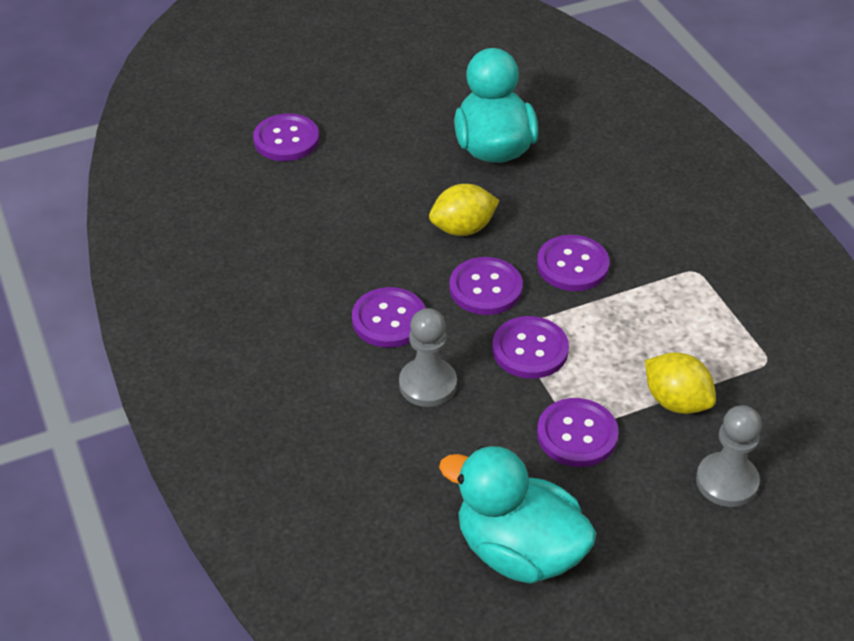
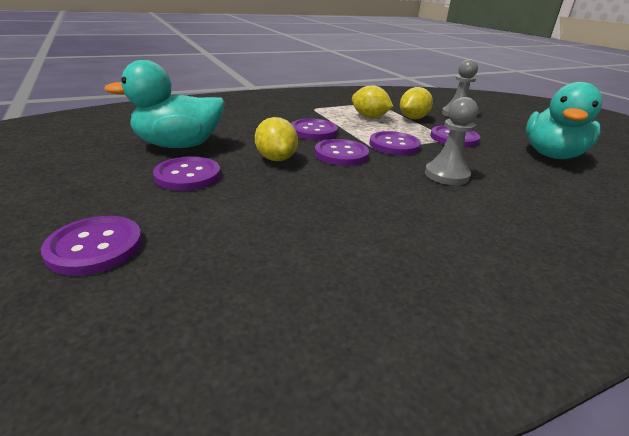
camera: 95 degrees left, 15 degrees down
purple button [352,287,425,347] -> purple button moved to [153,156,221,191]
none -> yellow lemon [352,85,394,118]

